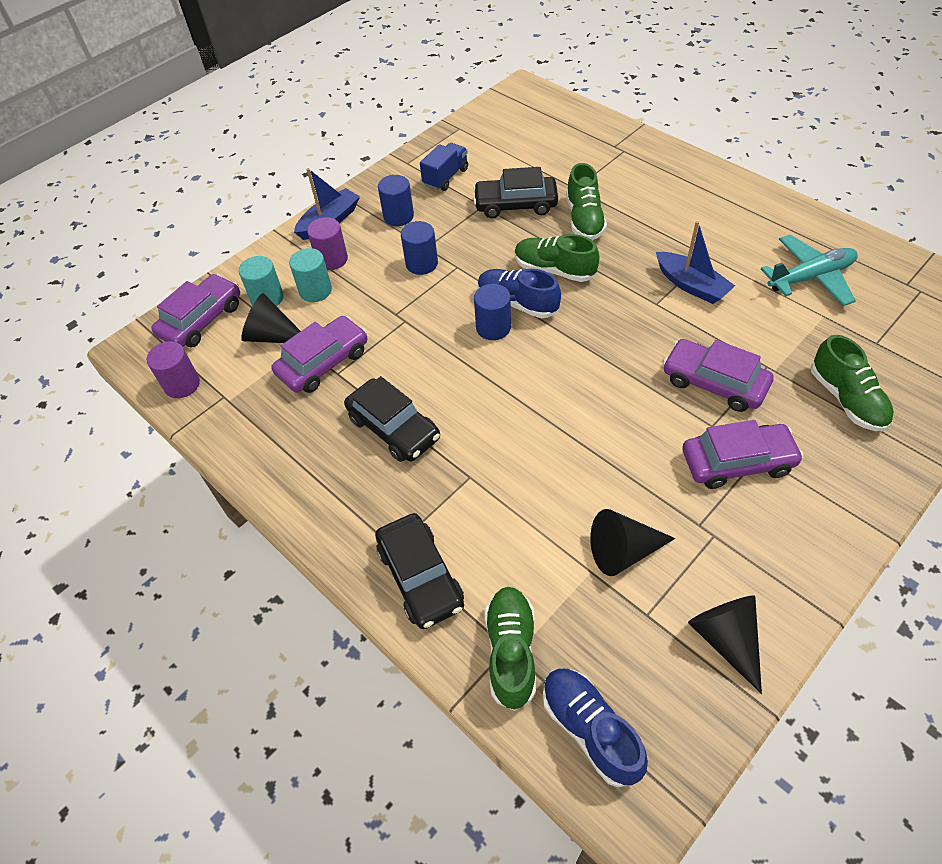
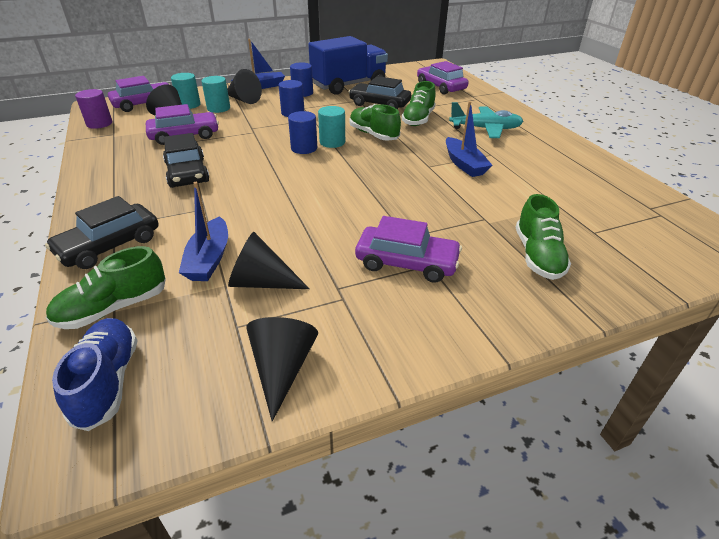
camera: 20 degrees right, 15 degrees down
purple cylinder [307,217,348,270] -> black cone [227,69,262,104]
black car [375,513,464,629] -> black car turned 45 degrees clockwise [45,196,158,269]
blue truck [420,143,468,191] -> blue truck [308,36,388,95], size x2.01
blue shoe [478,269,561,318] -> turquoise cylinder [318,106,345,148]
green shoe [485,587,536,711] -> green shoe turned 150 degrees counterclockwise [46,246,166,329]
purple car [663,339,774,412] -> purple car moved to [417,61,468,95]
turquoise plane [761,235,858,306] -> turquoise plane moved to [449,102,523,138]
none -> blue boat [179,182,228,281]

